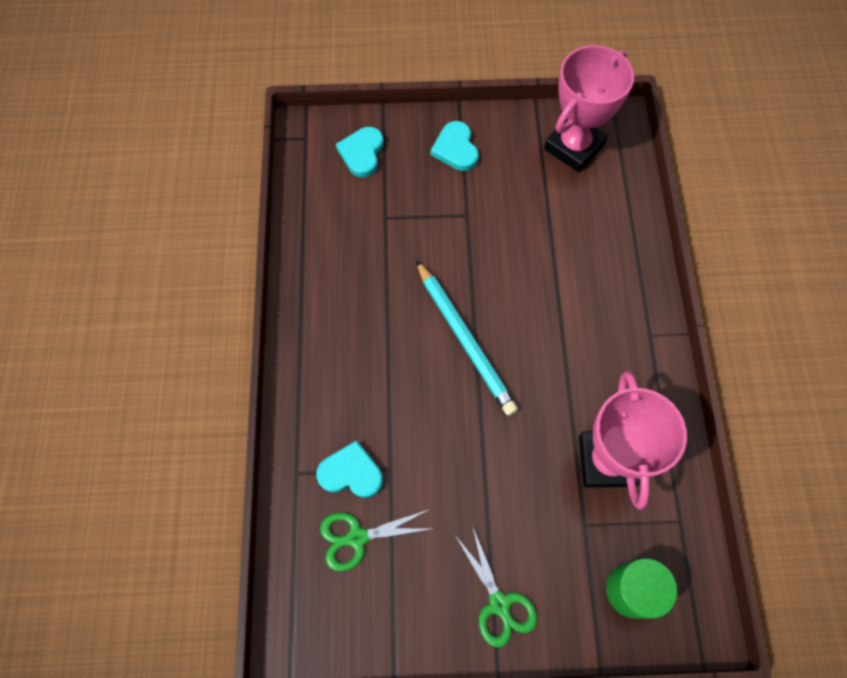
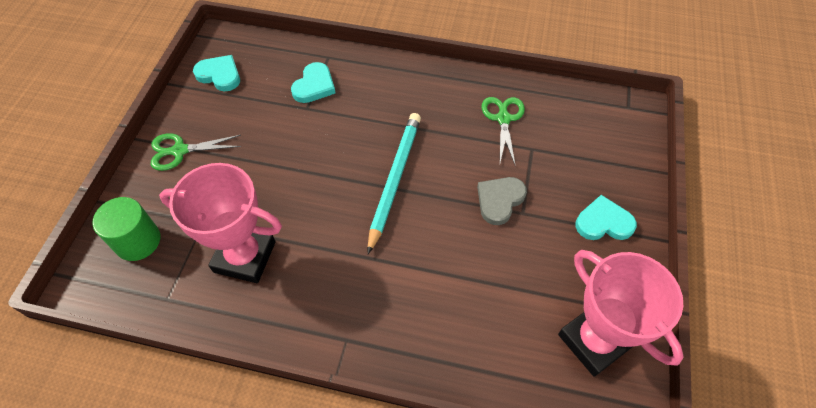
camera: 105 degrees right, 10 degrees down
green scissors [320,509,431,572] -> green scissors moved to [482,97,525,167]
turquoise heart [336,127,384,177] -> turquoise heart moved to [193,55,240,92]
turquoise pencil [416,260,518,416] -> turquoise pencil turned 120 degrees clockwise [368,113,421,254]
none -> grey heart [477,177,527,225]

